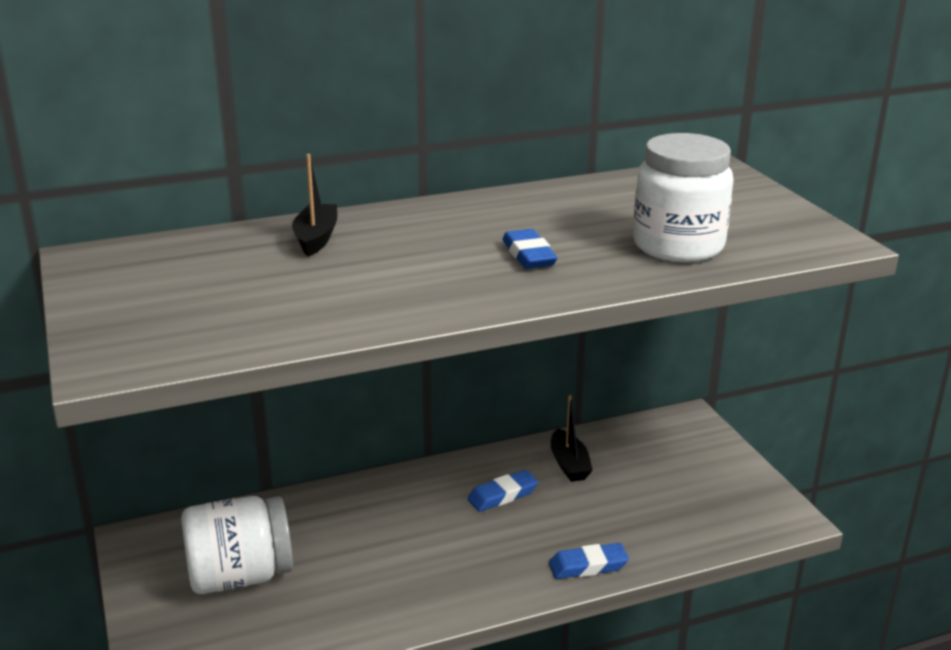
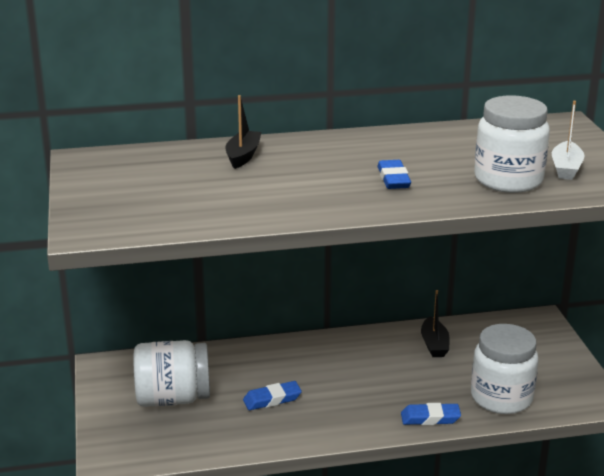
camera: 10 degrees right, 0 degrees up
blue eraser [467,470,538,512] -> blue eraser moved to [243,381,302,410]
none -> white jar [471,324,539,414]
none -> white boat [552,101,585,180]

